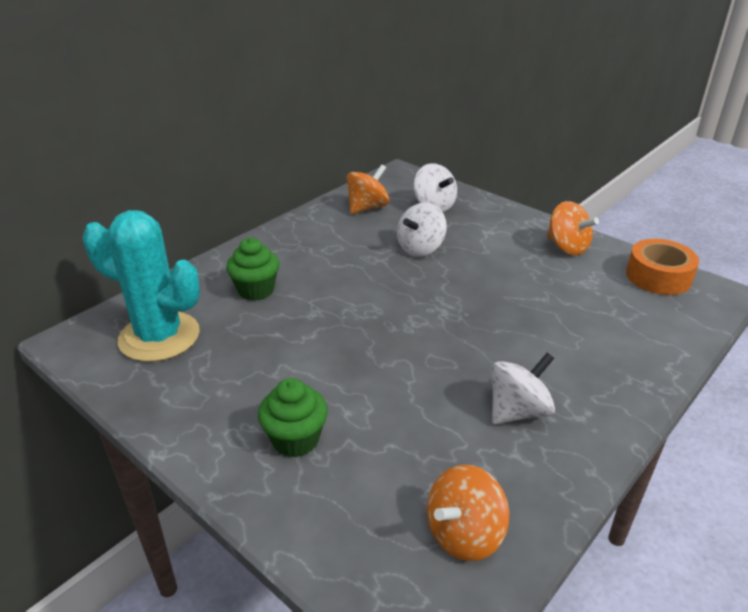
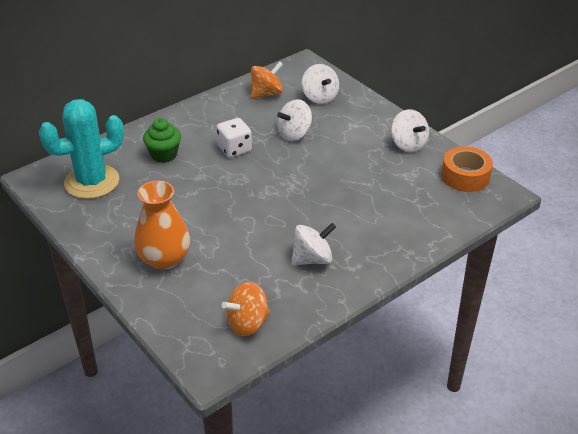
camera: 10 degrees right, 5 degrees up
turquoise cactus [82,210,200,362] -> turquoise cactus turned 60 degrees counterclockwise [39,99,124,199]
green cupcake [258,378,328,457] -> orange vase [134,180,191,270]
orange spinning top [547,201,599,255] -> white spinning top [391,109,429,152]
none -> white dice [216,118,252,158]

